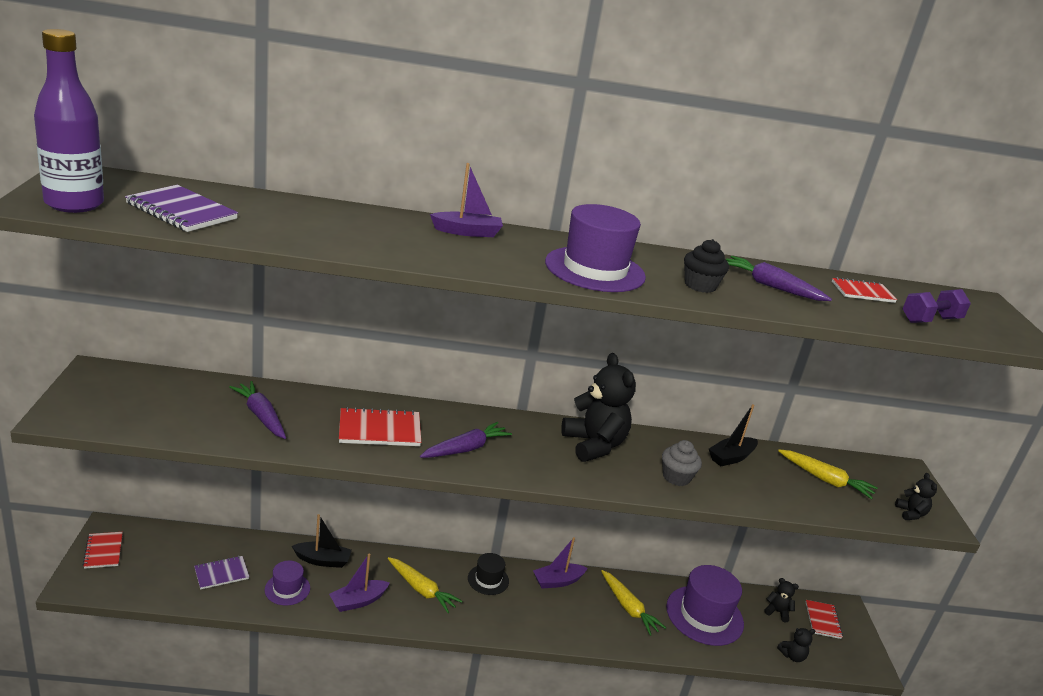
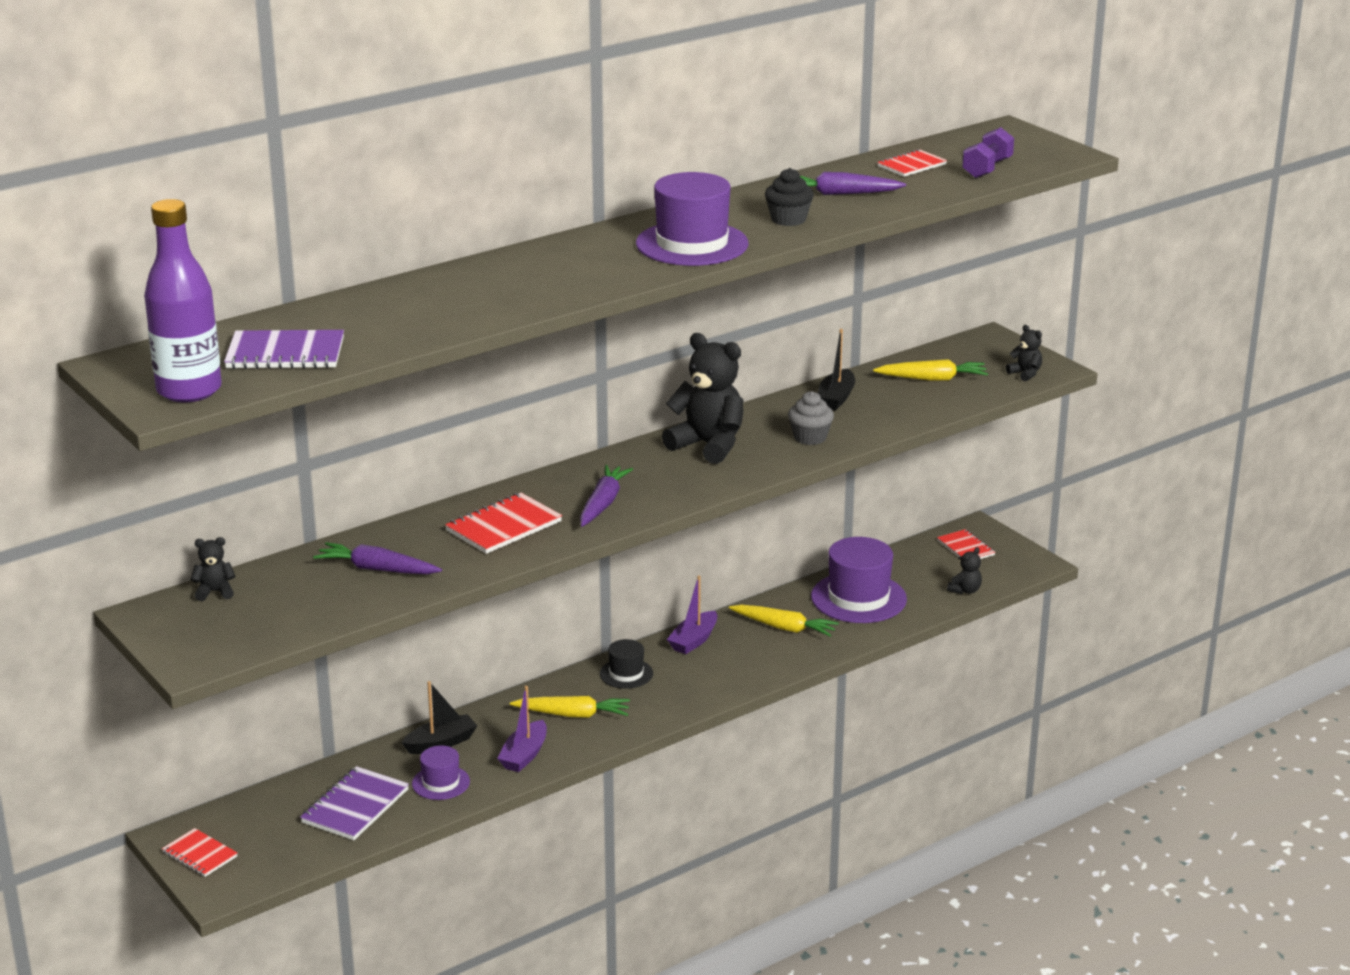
camera: 30 degrees left, 0 degrees up
purple notebook [194,556,249,589] -> purple notebook [300,766,409,840], size x1.55
purple boat [430,163,503,237] -> none
black teddy bear [764,578,799,623] -> black teddy bear moved to [191,537,236,601]

